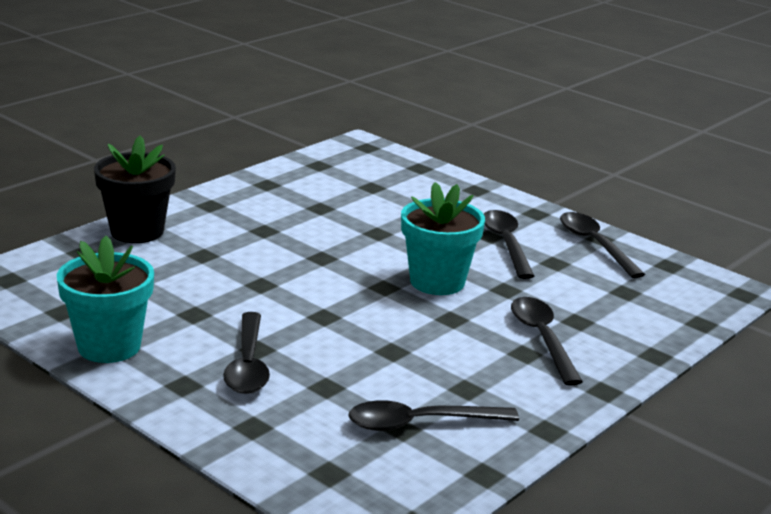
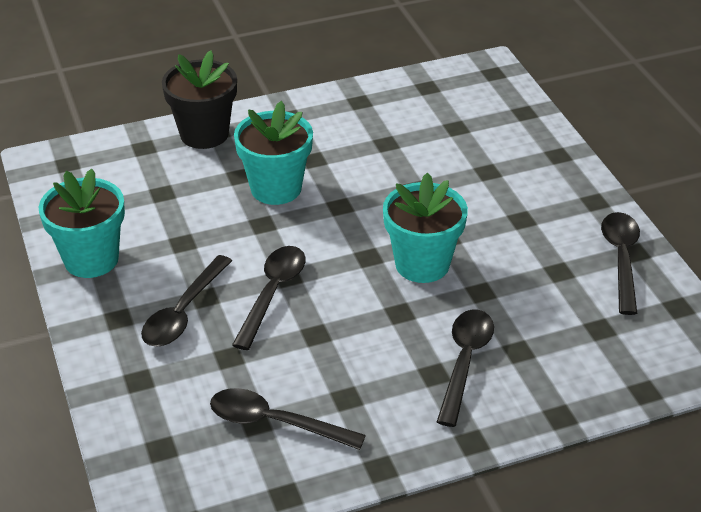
camera: 30 degrees right, 15 degrees up
black spoon [484,210,534,279] -> black spoon moved to [232,246,306,350]
none -> turquoise flower pot [234,101,313,205]

